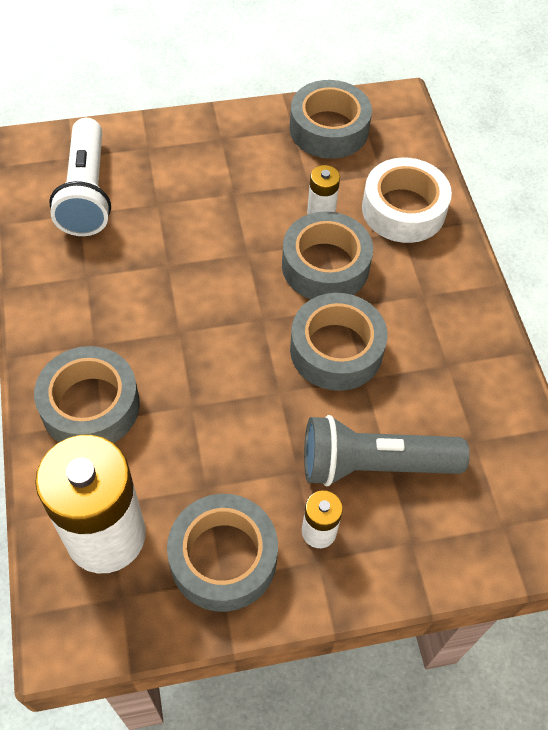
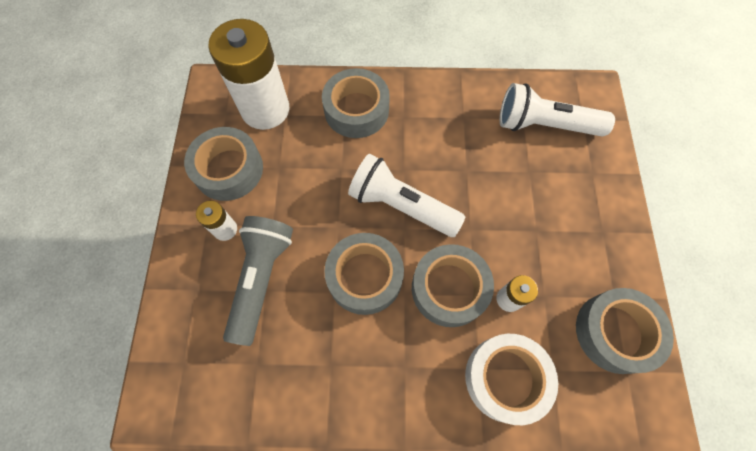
camera: 105 degrees right, 10 degrees up
none -> white flashlight [348,154,465,237]

